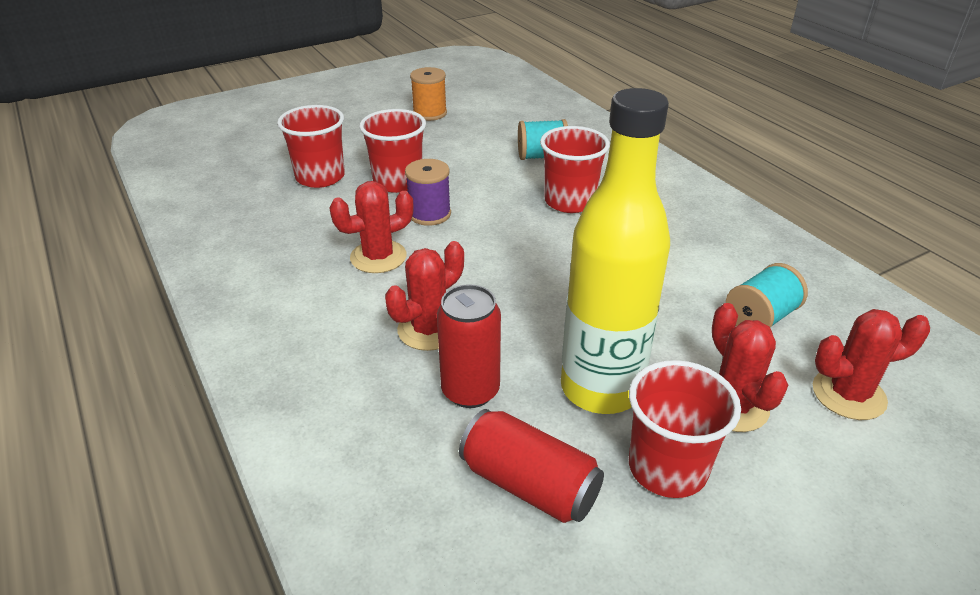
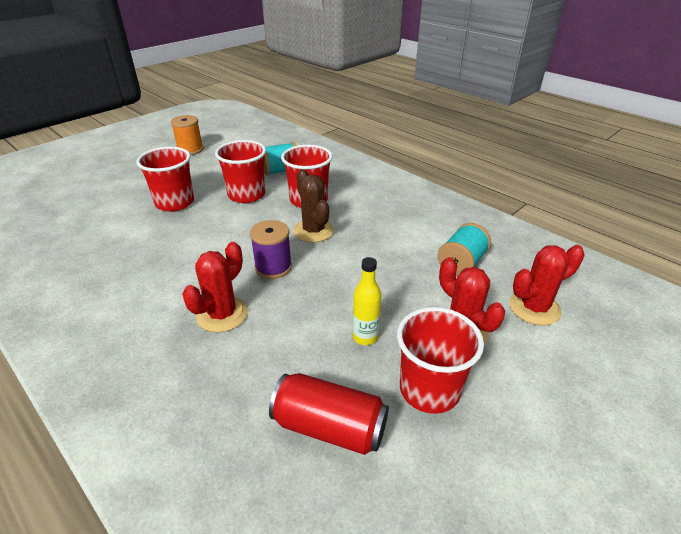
camera: 15 degrees left, 0 degrees up
red cup [277,105,345,188] -> red cup moved to [215,140,266,203]
red cactus [329,181,414,273] -> none
purple spool [405,159,451,226] -> purple spool moved to [250,220,292,279]
red can [437,284,501,408] -> none
yellow bottle [561,88,670,414] -> yellow bottle [352,257,381,345], size x0.41
none -> brown cactus [293,169,334,242]

